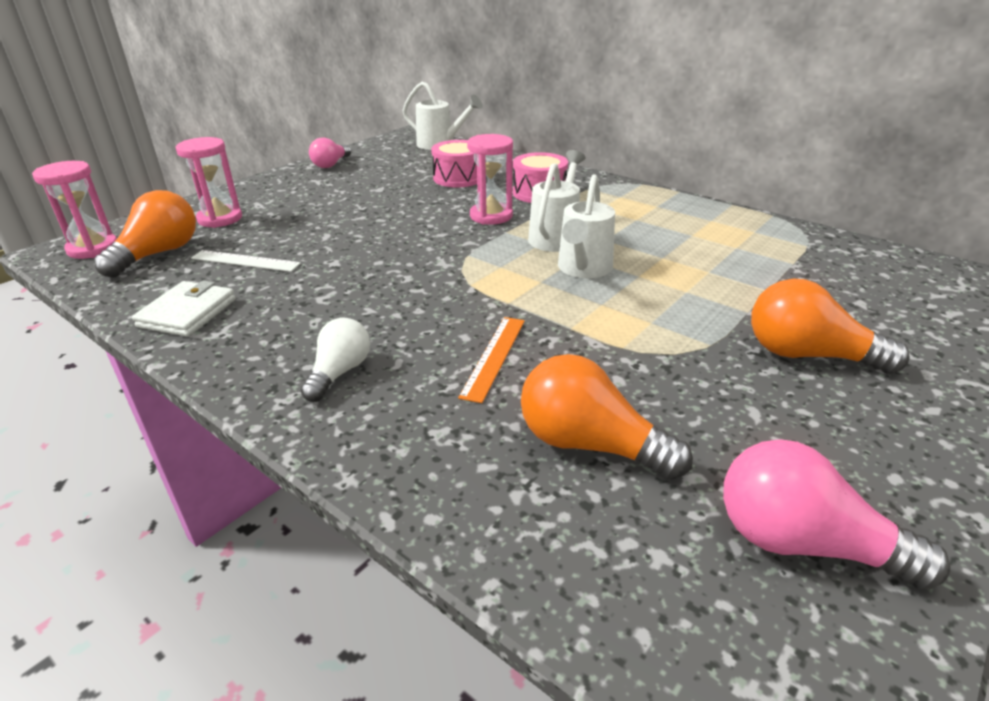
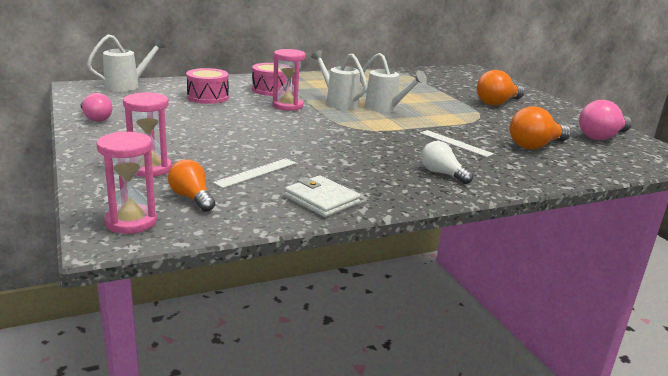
camera: 65 degrees left, 10 degrees down
orange light bulb [94,190,196,278] -> orange light bulb [168,159,215,212], size x0.65
orange ruler [458,317,525,403] -> white ruler [420,130,494,157]

